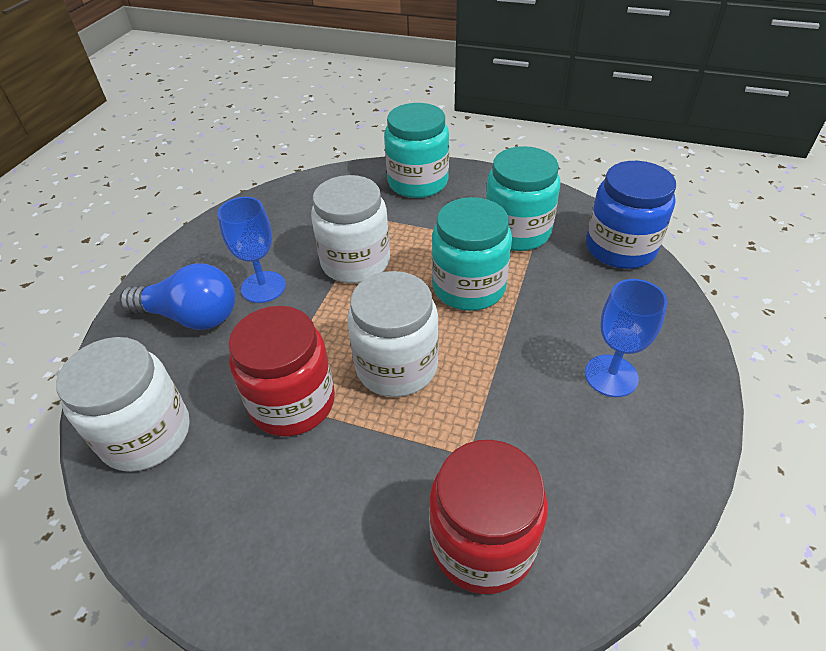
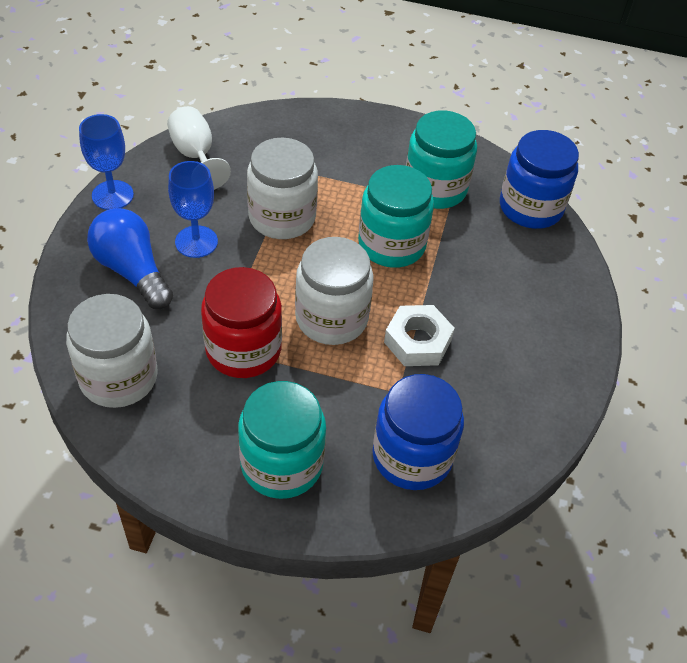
camera: 10 degrees left, 5 degrees up
blue light bulb [119,263,236,330] -> blue light bulb turned 135 degrees counterclockwise [87,208,173,309]
turquoise jar [384,103,449,198] -> turquoise jar moved to [238,381,326,499]
red jar [429,440,548,594] -> blue jar [372,374,464,490]
blue goblet [585,279,667,397] -> blue goblet moved to [79,114,134,210]
none -> white goblet [167,106,231,190]
none -> white nut [384,305,455,366]

